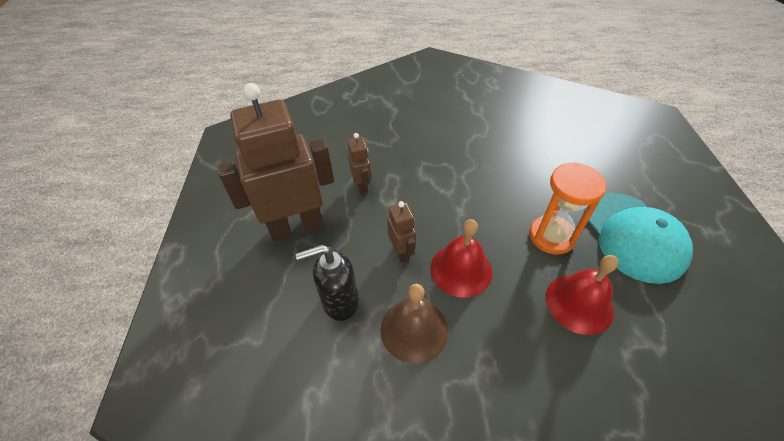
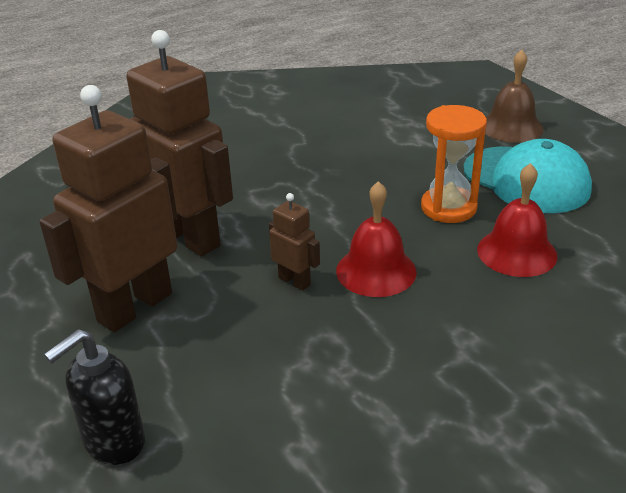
camera: 30 degrees left, 15 degrees down
black soap dispenser [295,245,359,321] -> black soap dispenser moved to [44,329,145,465]
brown robot [347,133,371,194] -> brown robot [126,30,233,257], size x2.23
brown bell [380,284,448,364] -> brown bell moved to [485,50,544,143]

